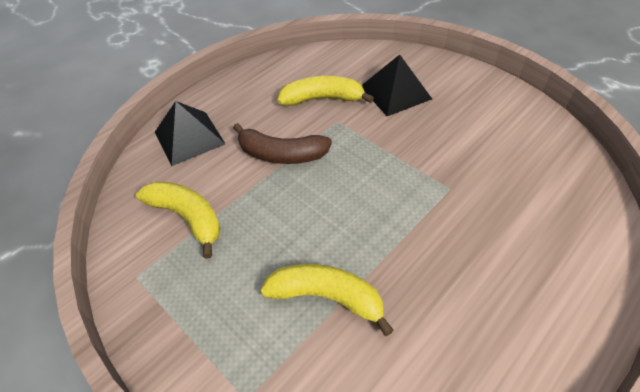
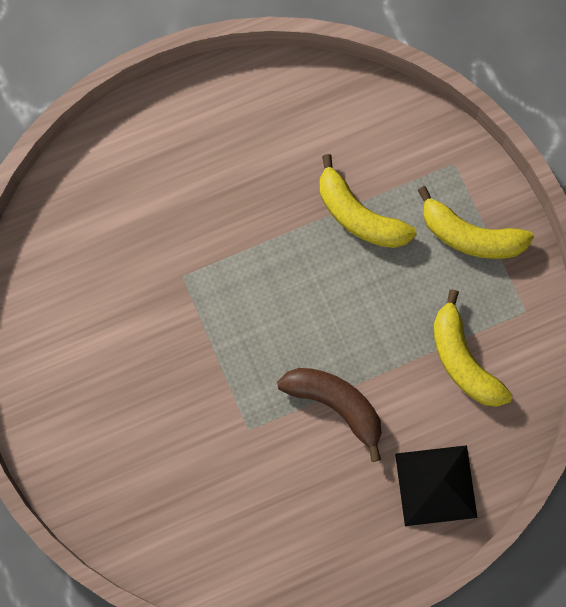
camera: 160 degrees left, 25 degrees up
yellow banana [277,76,374,106] -> yellow banana moved to [417,186,534,259]
black pyramid [362,55,432,116] -> none

